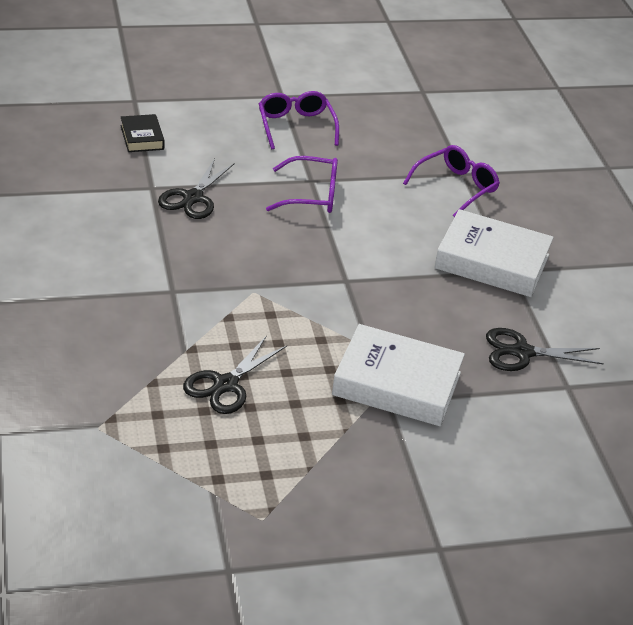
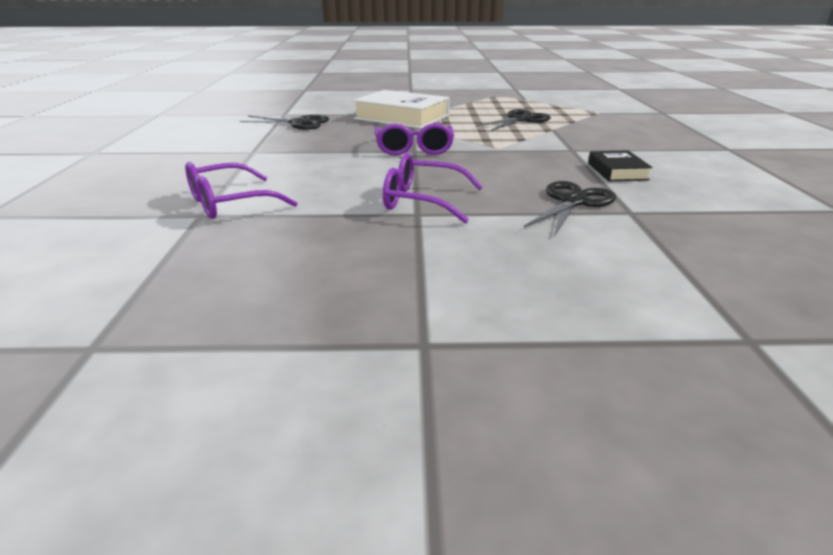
camera: 165 degrees left, 10 degrees down
black book [121,114,165,152] -> black book moved to [588,150,653,181]
purple glasses [259,91,339,149] -> purple glasses moved to [375,123,454,155]
white book [434,209,554,297] -> none

